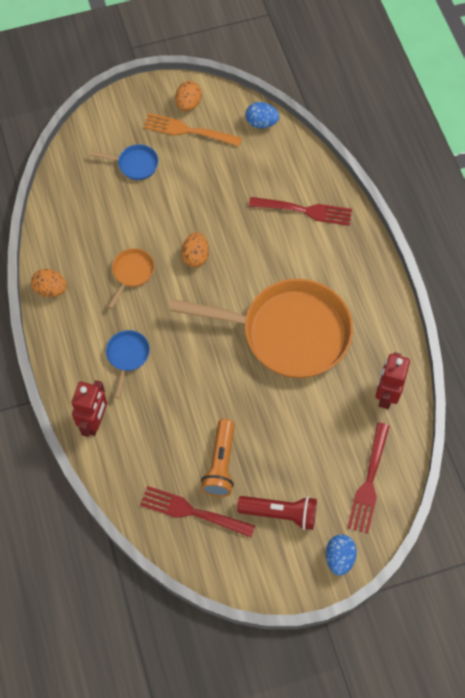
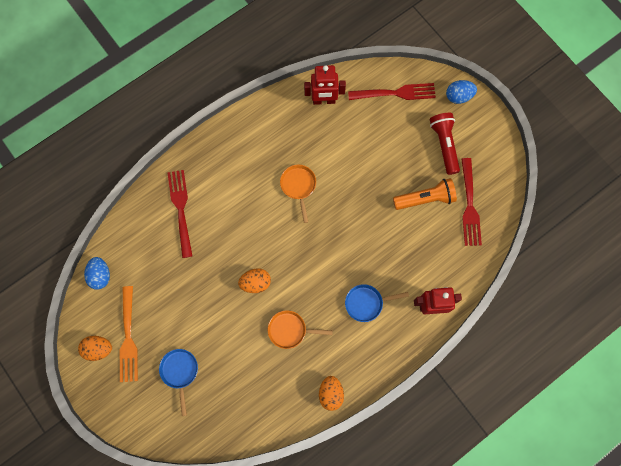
camera: 110 degrees left, 10 degrees up
orange pan [170,279,353,378] -> orange pan [280,165,316,223], size x0.41

